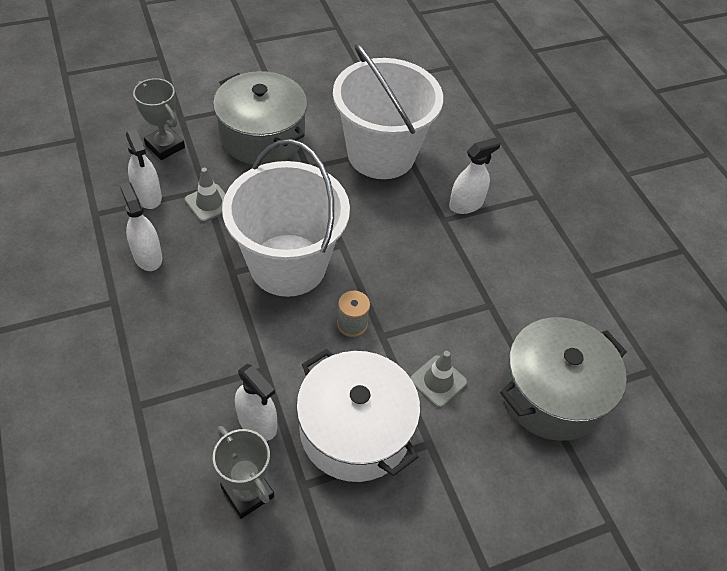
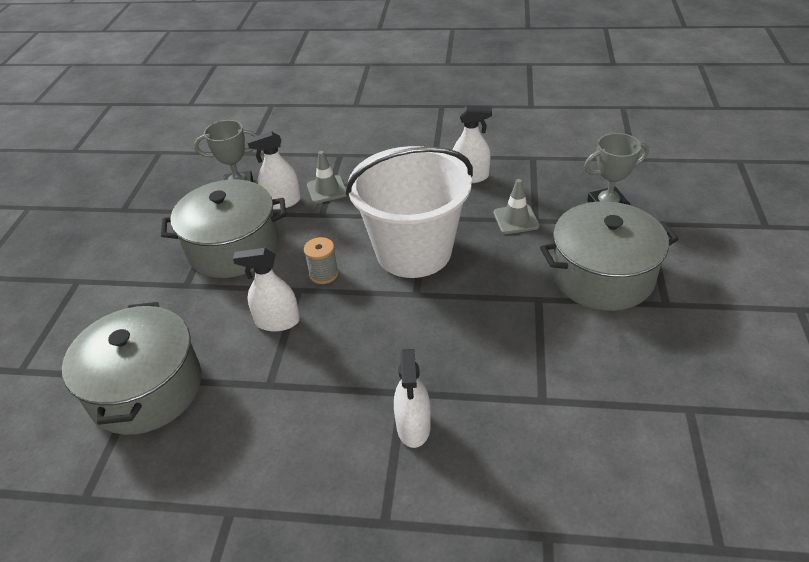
camera: 125 degrees right, 10 degrees down
white spray bottle [126,129,162,209] -> white spray bottle moved to [233,248,300,331]
white pot [296,349,420,482] -> grey pot [161,180,286,278]
white bucket [333,43,443,179] -> none
grey traffic cone [410,351,467,408] -> grey traffic cone moved to [307,151,347,204]

